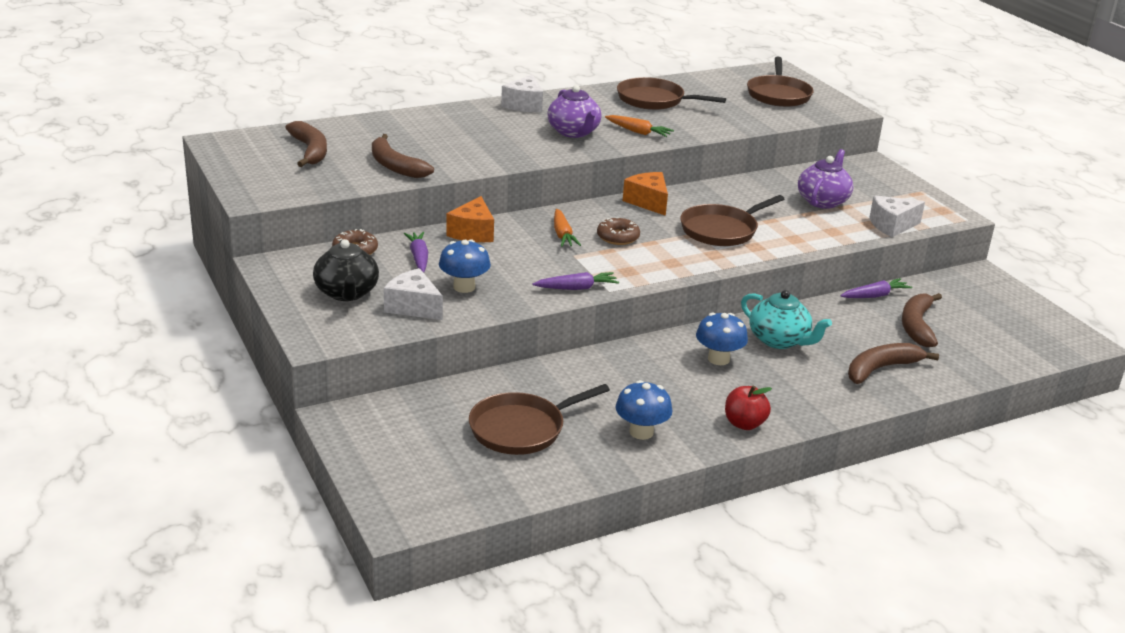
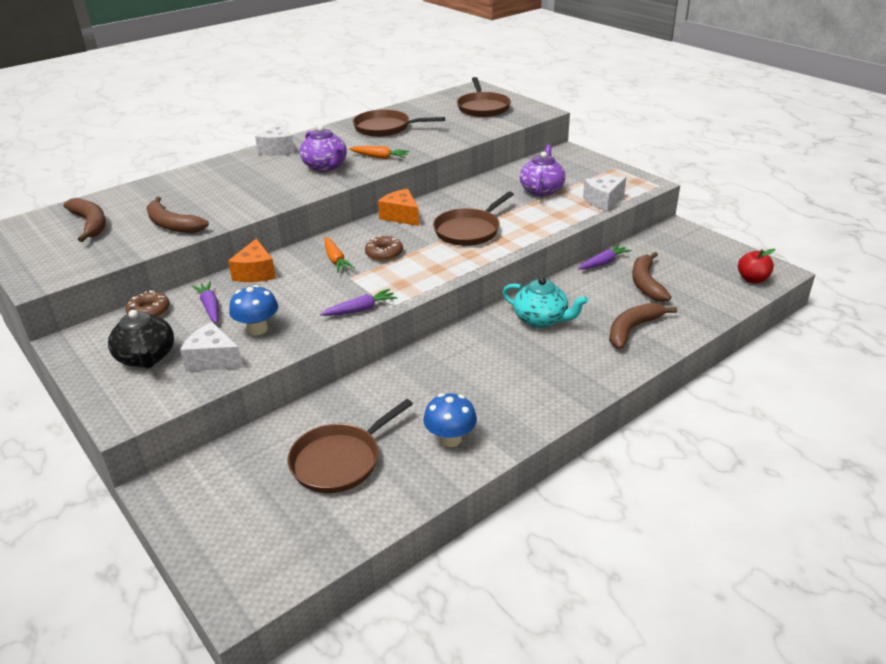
camera: 10 degrees left, 5 degrees up
blue mushroom [696,313,748,365] -> none
red apple [725,386,772,430] -> red apple moved to [738,249,775,283]

